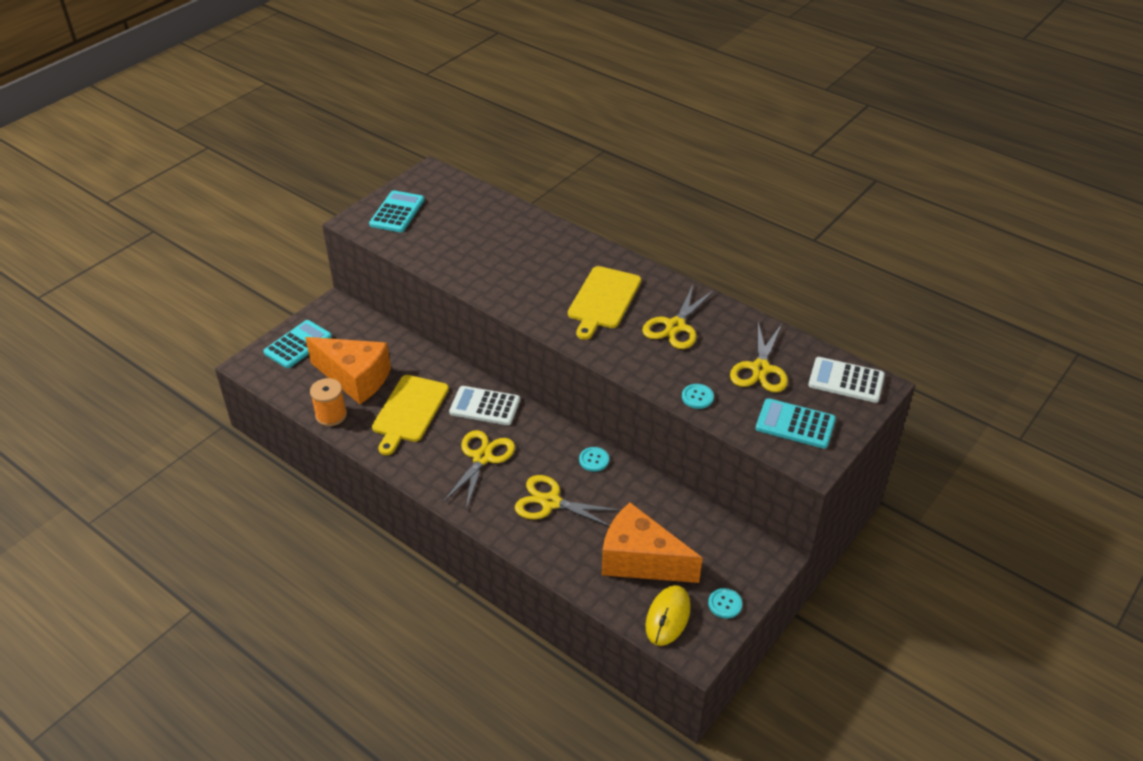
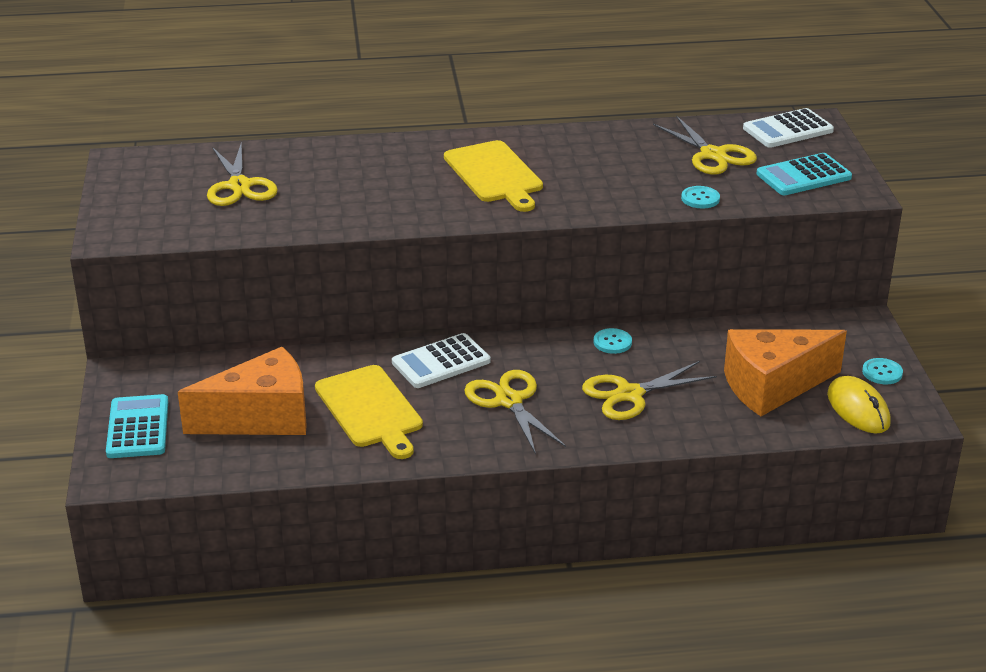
camera: 45 degrees left, 10 degrees down
orange spool [310,378,347,426] -> none
turquoise calculator [369,190,424,232] -> none
yellow scissors [642,285,715,349] -> yellow scissors moved to [207,143,278,206]

